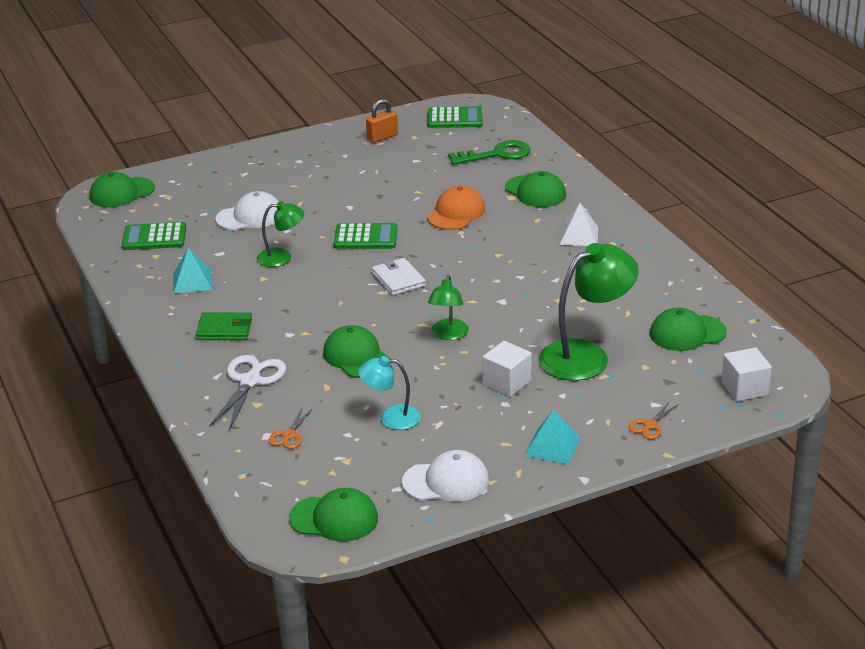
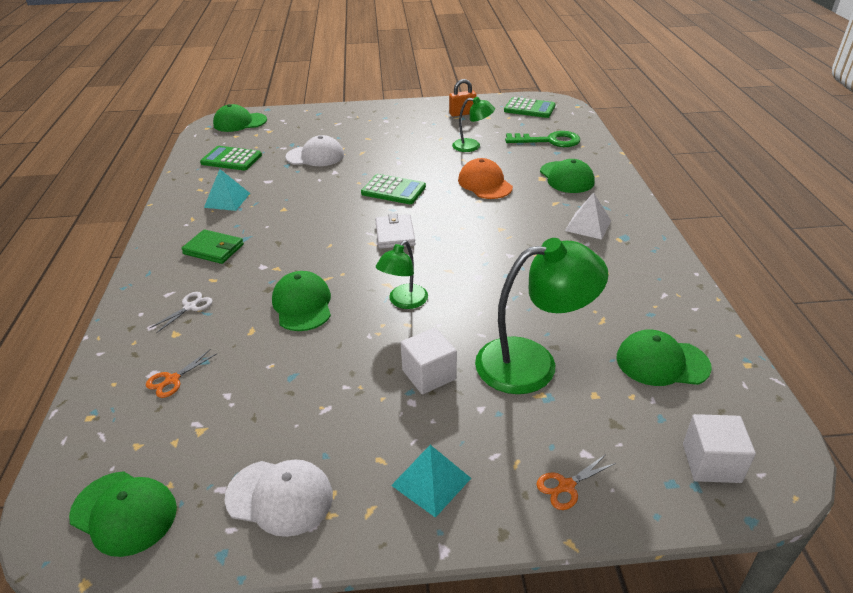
camera: 20 degrees right, 5 degrees up
white scissors [209,355,286,430] -> white scissors [150,292,213,333], size x0.53
green lamp [257,201,304,267] -> green lamp moved to [452,97,495,152]
turquoise lamp [358,356,421,430] -> none
orange cap [427,186,485,230] -> orange cap turned 75 degrees counterclockwise [458,158,513,199]

